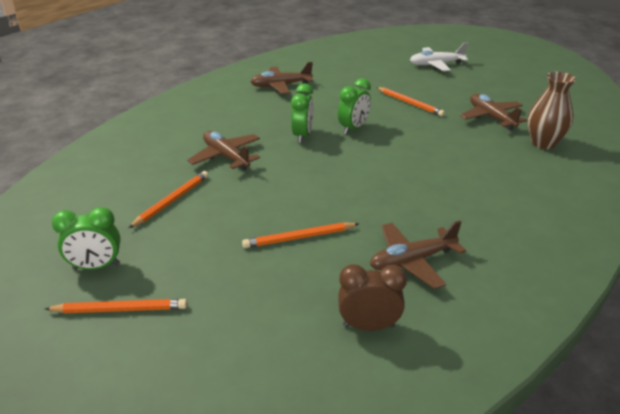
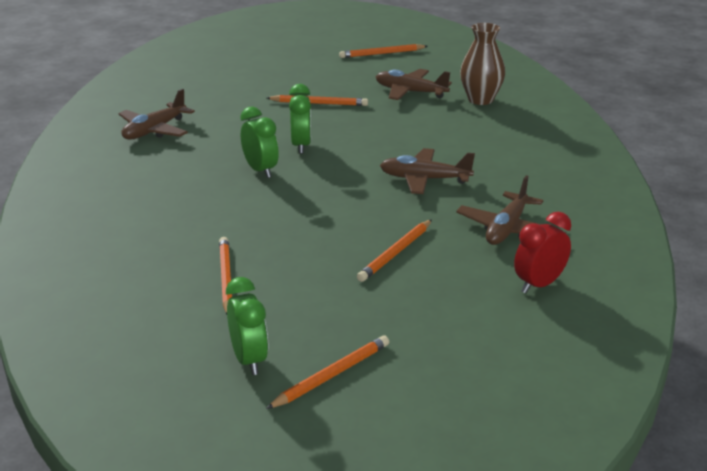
camera: 40 degrees left, 5 degrees down
green clock [52,207,121,270] -> green clock turned 60 degrees counterclockwise [226,277,268,375]
brown plane [187,131,260,171] -> brown plane moved to [380,148,475,194]
brown clock [338,264,407,331] -> red clock [514,212,571,293]
white plane [410,43,468,71] -> none
none -> orange pencil [339,44,428,58]

